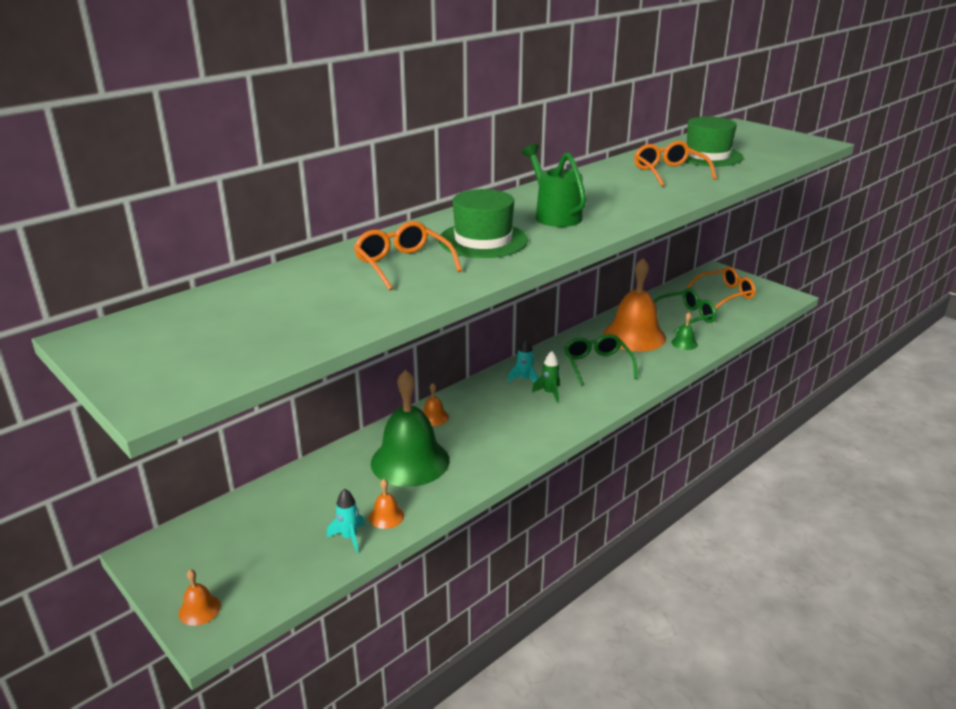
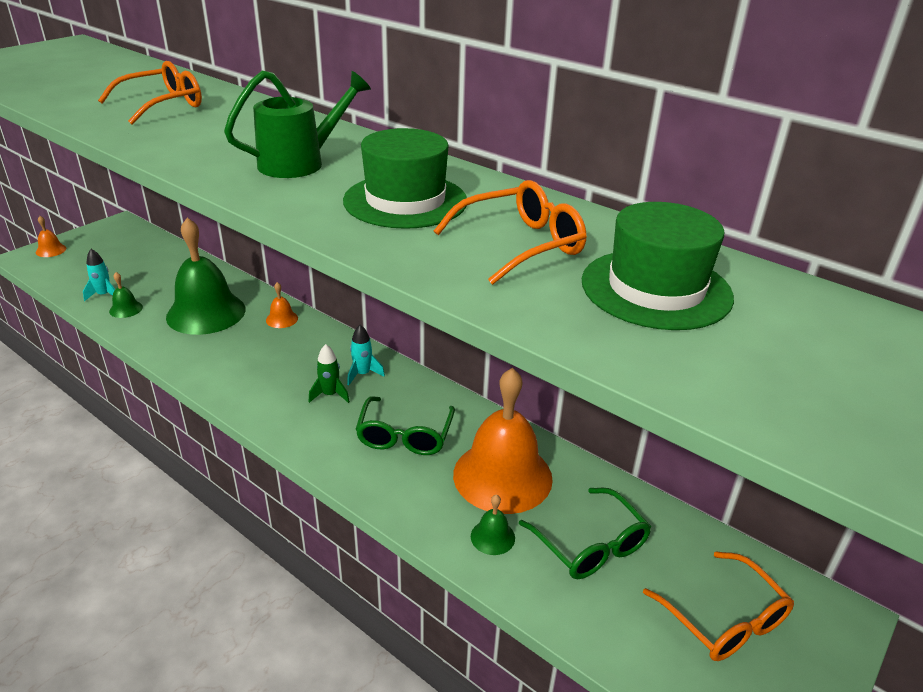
camera: 80 degrees right, 5 degrees up
orange bell [369,479,404,529] -> green bell [109,272,143,318]
green hat [439,189,528,258] -> green hat moved to [343,128,467,229]
green glasses [564,334,638,386] -> green glasses turned 120 degrees clockwise [356,396,455,455]

